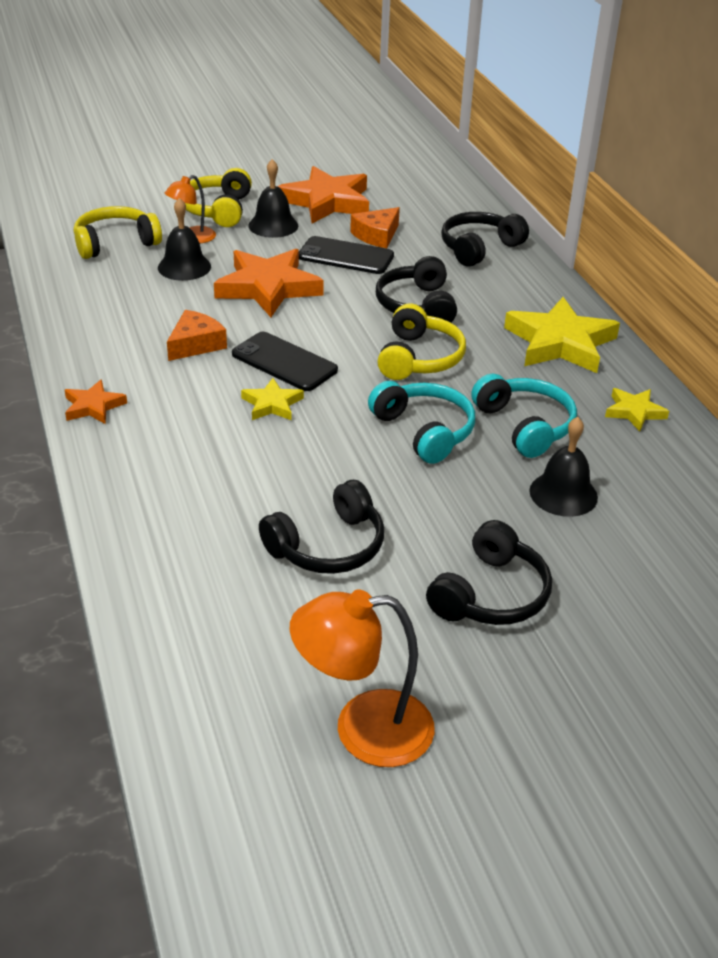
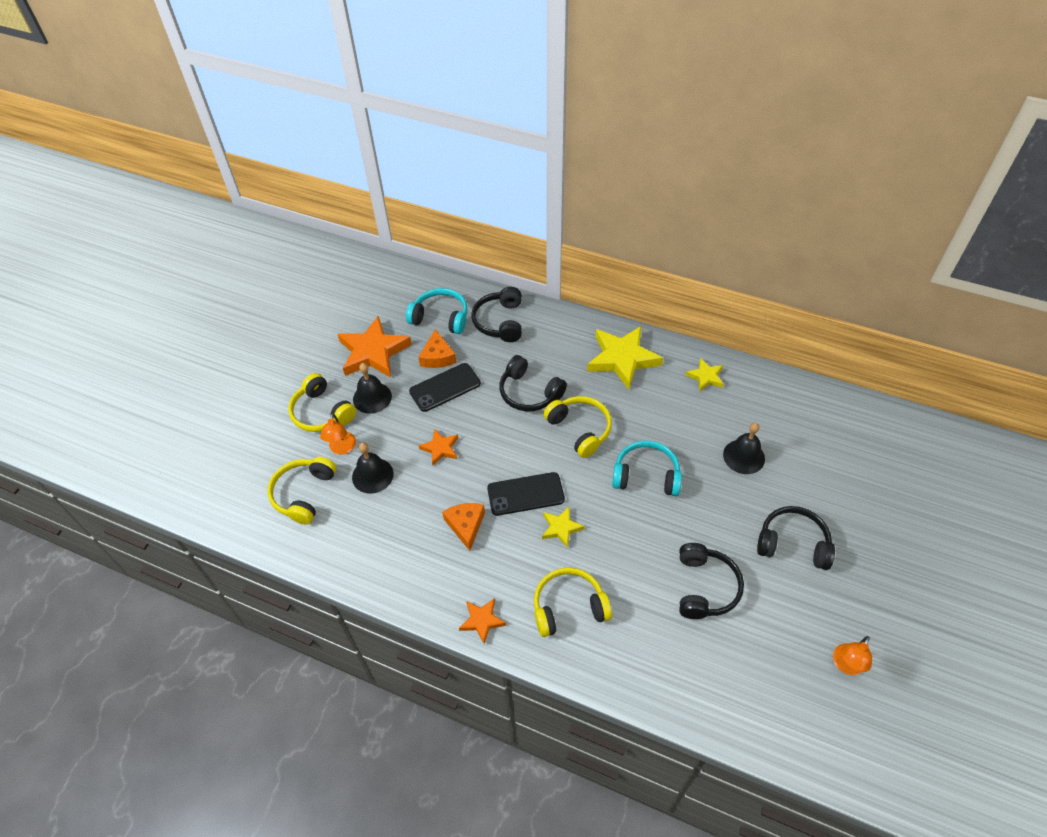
camera: 45 degrees left, 15 degrees up
orange star [214,249,324,317] -> orange star [418,429,458,465], size x0.51
orange lamp [289,589,435,767] -> orange lamp [833,636,872,675], size x0.59
black headphones [426,520,552,625] -> black headphones turned 60 degrees counterclockwise [757,506,835,570]
turquoise headphones [471,374,577,458] -> turquoise headphones moved to [406,288,468,334]
none -> yellow headphones [534,567,612,637]

